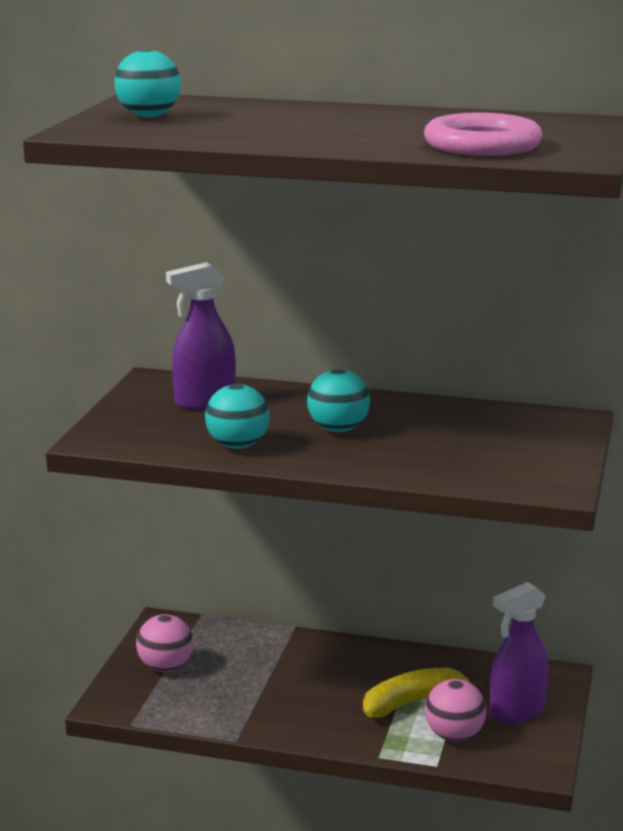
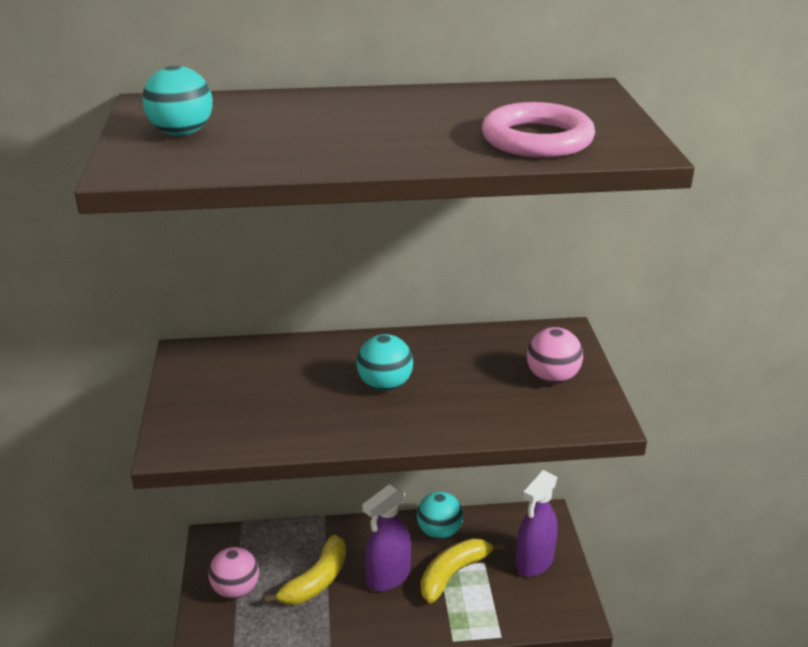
camera: 20 degrees left, 10 degrees up
purple spray bottle [166,262,236,410] -> purple spray bottle moved to [362,484,411,592]
turquoise ball [205,384,270,449] -> turquoise ball moved to [417,492,463,539]
pink ball [425,679,487,742] -> pink ball moved to [527,327,583,383]
none -> yellow banana [264,535,346,605]

